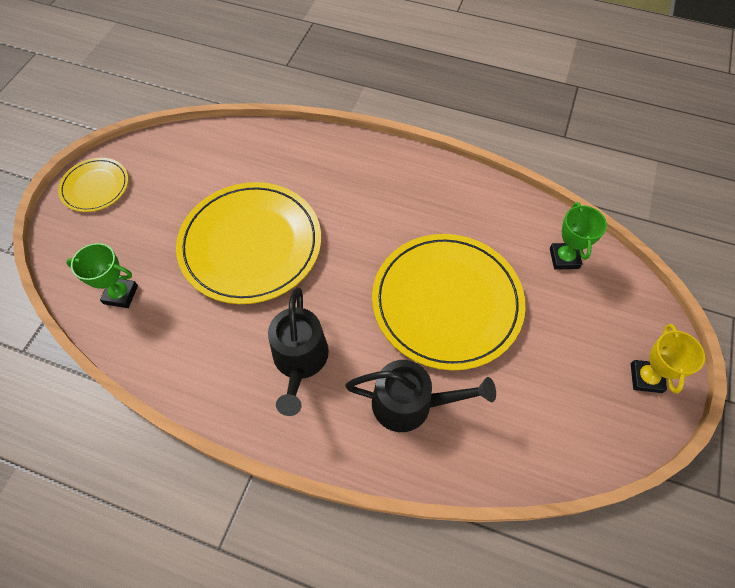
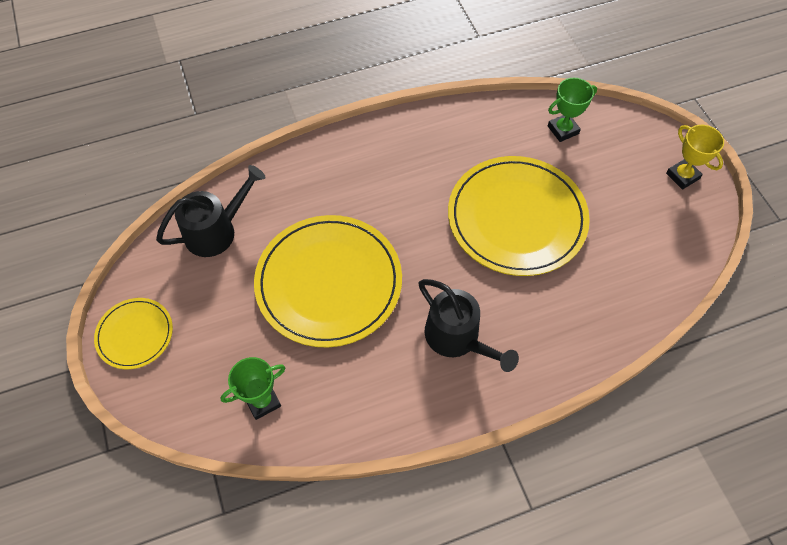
camera: 40 degrees left, 0 degrees up
black watering can [345,360,496,432] -> black watering can moved to [156,165,266,257]
green trophy [550,202,607,270] -> green trophy turned 75 degrees counterclockwise [548,78,597,142]

